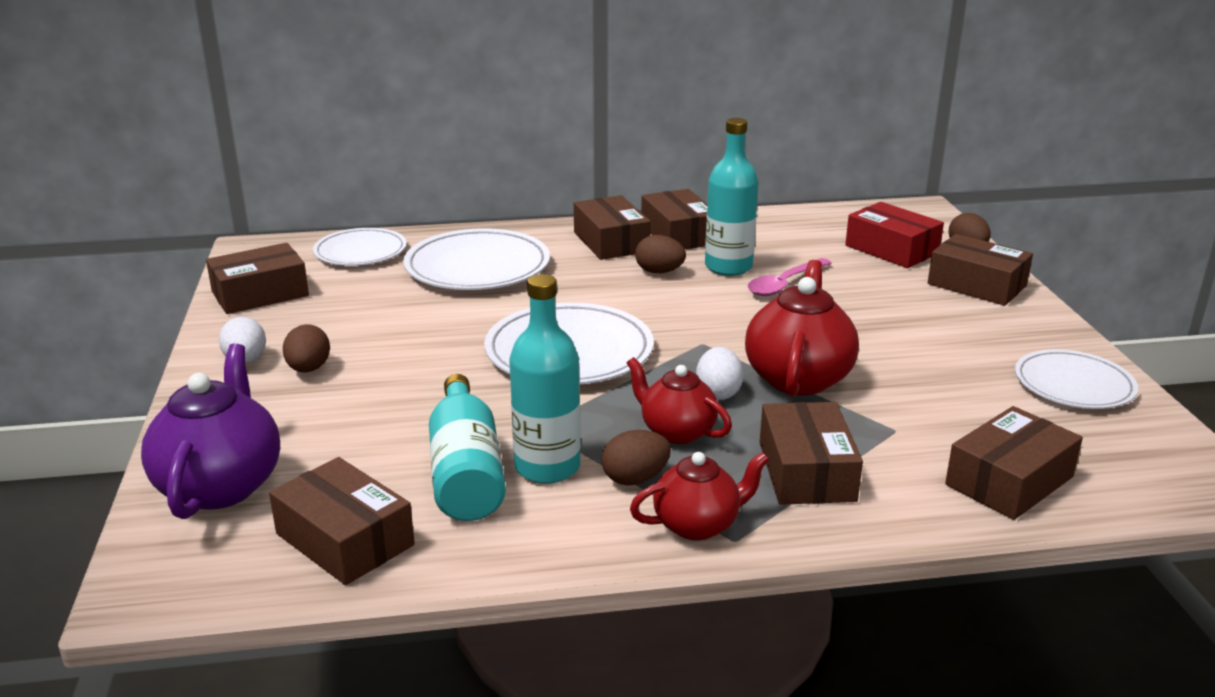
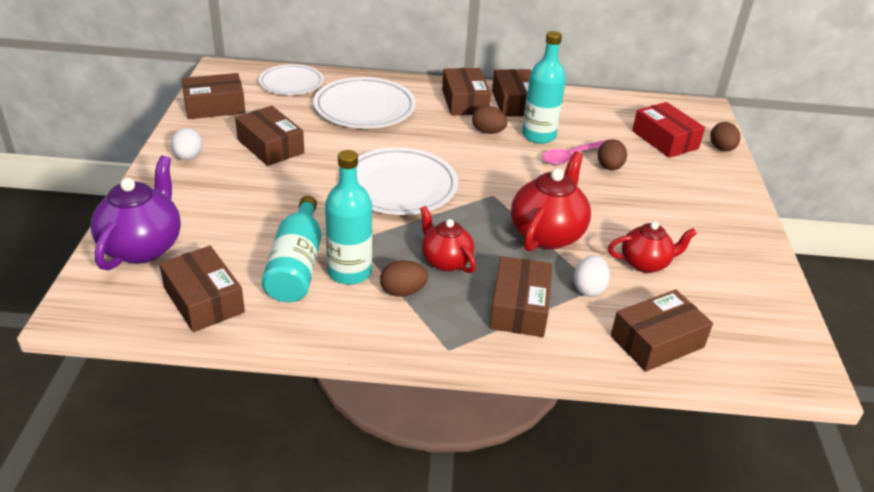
camera: 10 degrees right, 10 degrees up
brown egg [283,324,330,373] -> brown egg moved to [598,139,627,170]
red teapot [630,452,769,540] -> red teapot moved to [608,222,697,273]
white egg [696,347,743,400] -> white egg moved to [574,255,610,297]
brown box [928,234,1033,306] -> brown box moved to [235,106,304,166]
white plate [1015,349,1138,409] -> none

